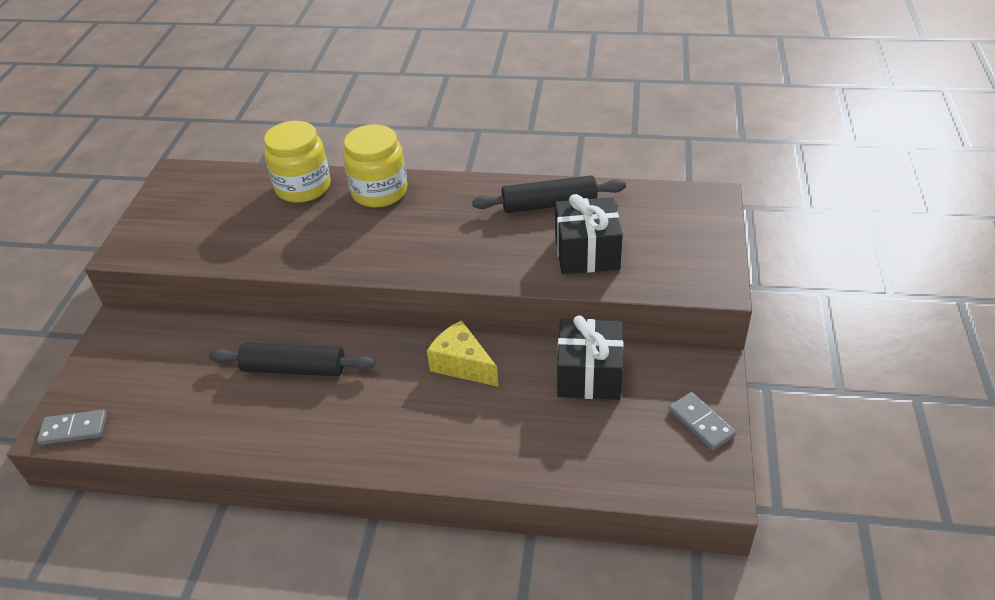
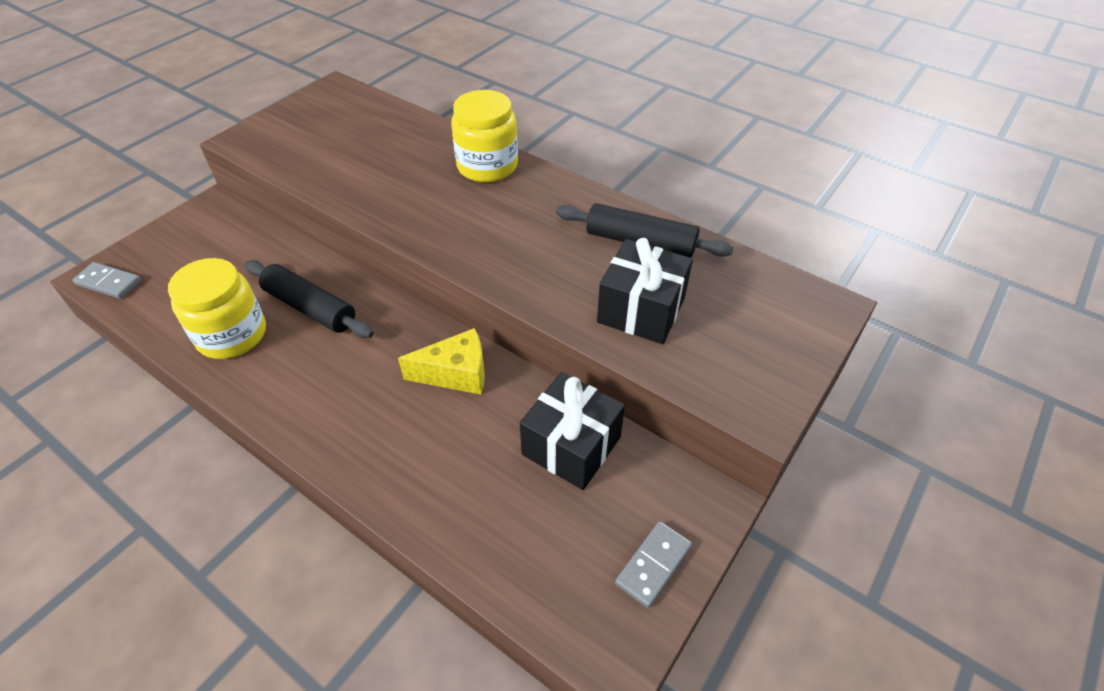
camera: 25 degrees right, 5 degrees up
yellow jar [264,121,331,203] -> yellow jar moved to [168,258,266,359]
yellow cheese [427,320,499,387] -> yellow cheese turned 105 degrees clockwise [398,328,485,395]
grey domino [669,392,736,450] -> grey domino turned 45 degrees clockwise [615,521,692,608]

